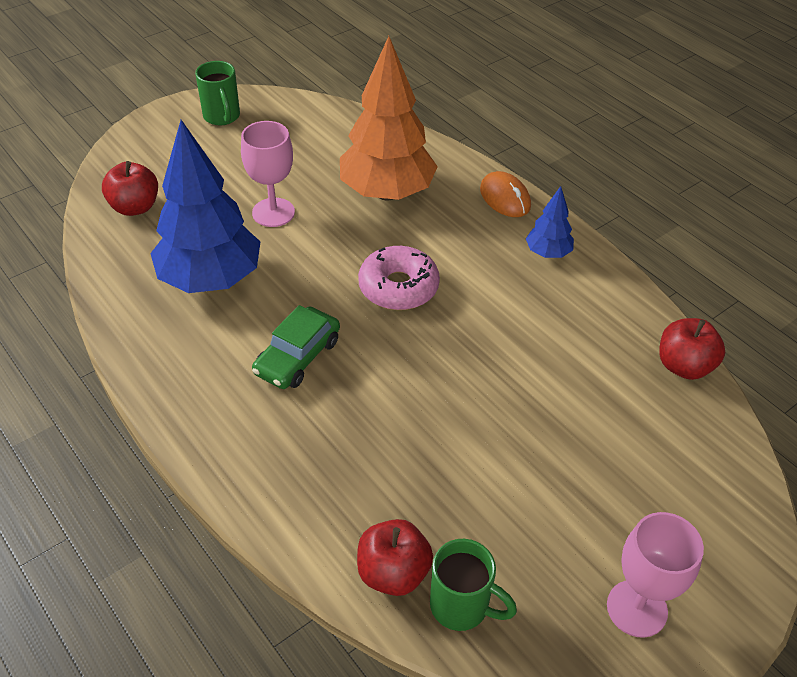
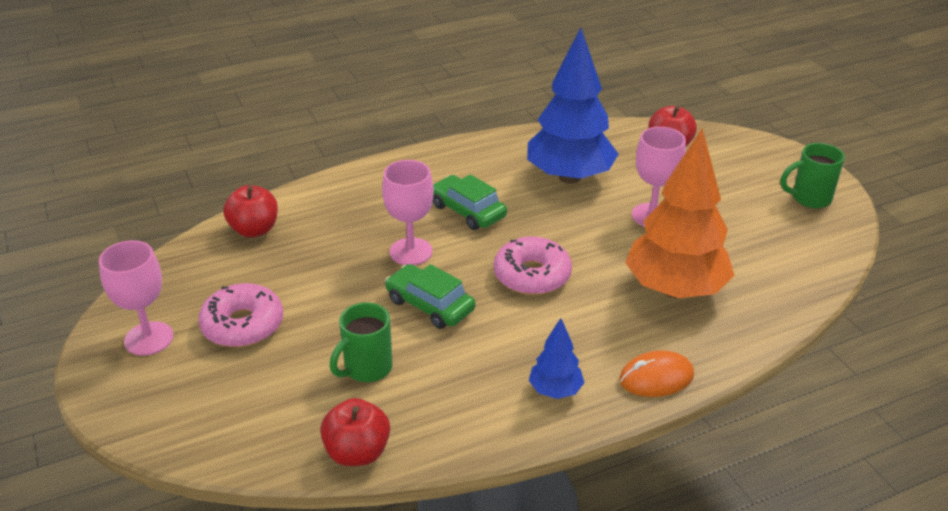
camera: 105 degrees right, 10 degrees down
green mug [430,539,517,631] -> green mug moved to [330,302,393,382]
none -> pink donut [198,283,284,347]
none -> pink goblet [382,160,434,265]
none -> green car [385,264,476,329]

